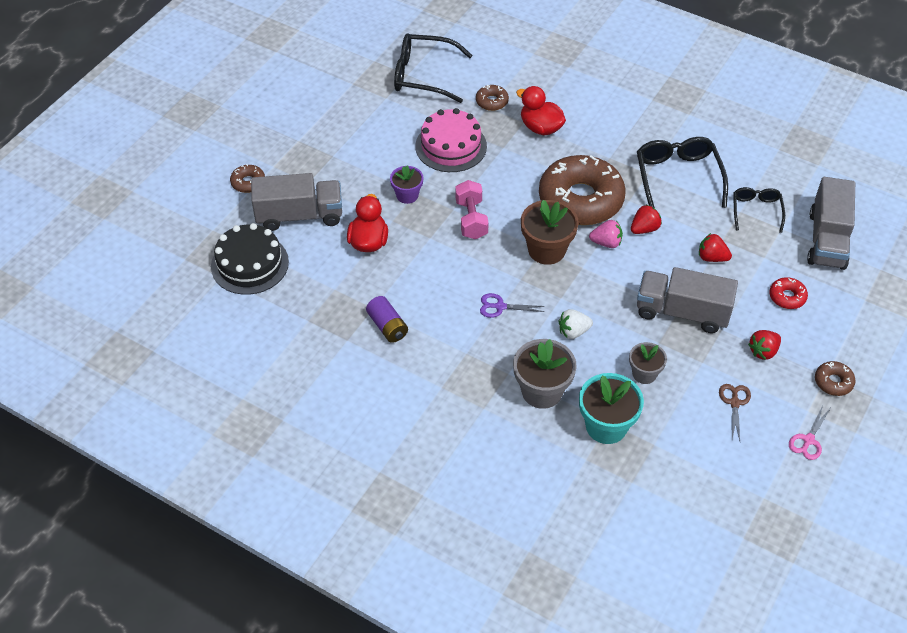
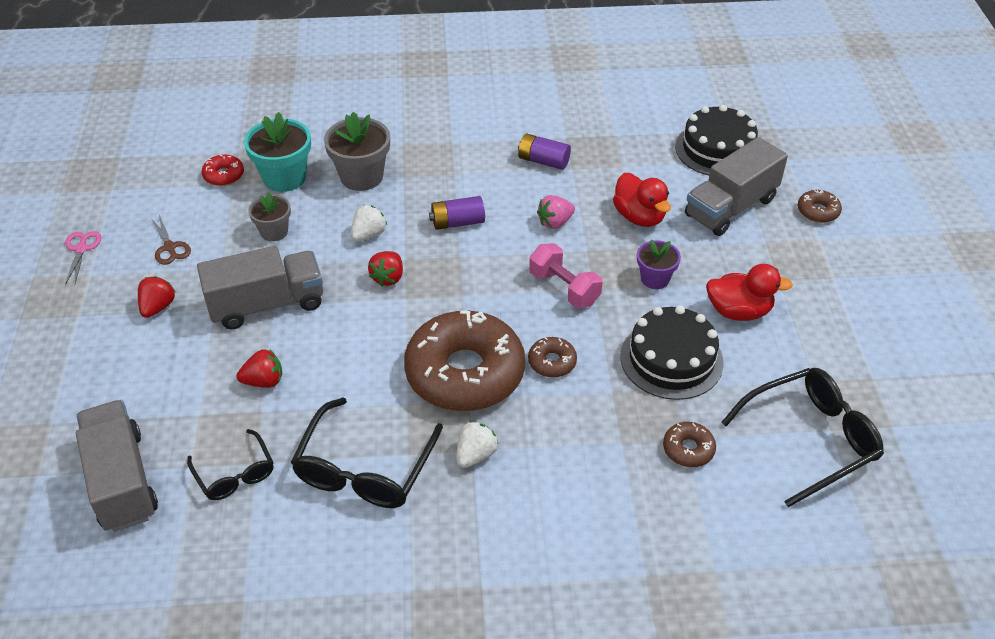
camera: 145 degrees right, 5 degrees down
pink cake [415,108,487,172] -> black cake [620,306,724,400]
purple scissors [480,293,545,318] -> purple battery [429,196,485,230]
red duck [516,86,566,135] -> red duck moved to [706,264,793,321]
brown flower pot [521,200,579,265] -> none
pink strawberry [589,220,623,248] -> pink strawberry moved to [537,195,575,229]
red strawberry [631,205,662,234] -> red strawberry moved to [368,251,403,286]
black glasses [637,137,728,208] -> black glasses turned 60 degrees clockwise [291,397,443,508]
red donut [769,277,808,309] -> red donut moved to [202,155,244,186]
brown donut [815,361,856,396] -> brown donut moved to [528,337,577,378]
none -> white strawberry [457,421,498,468]

